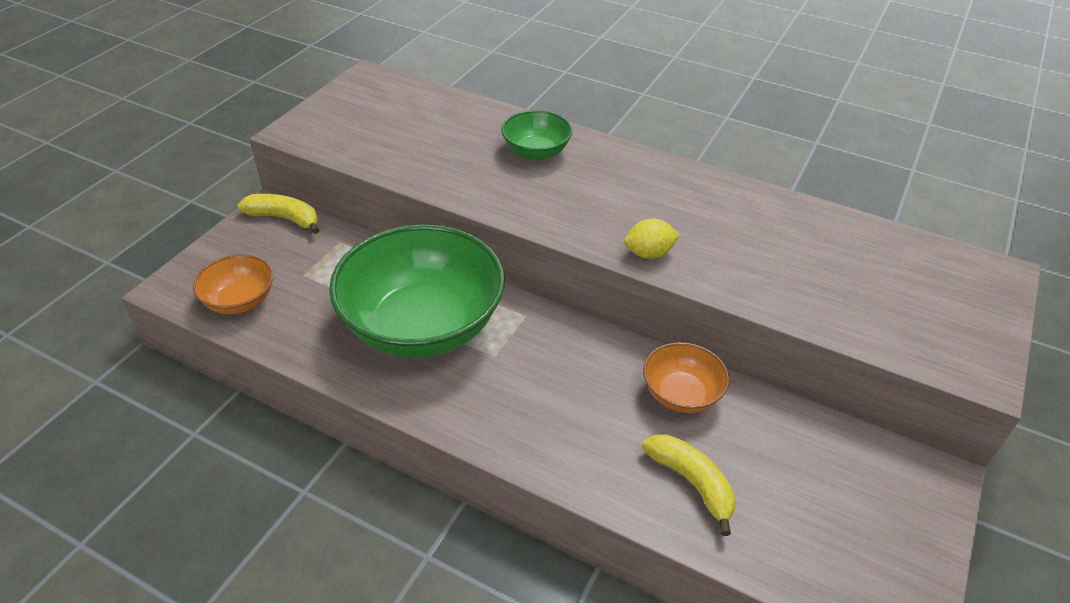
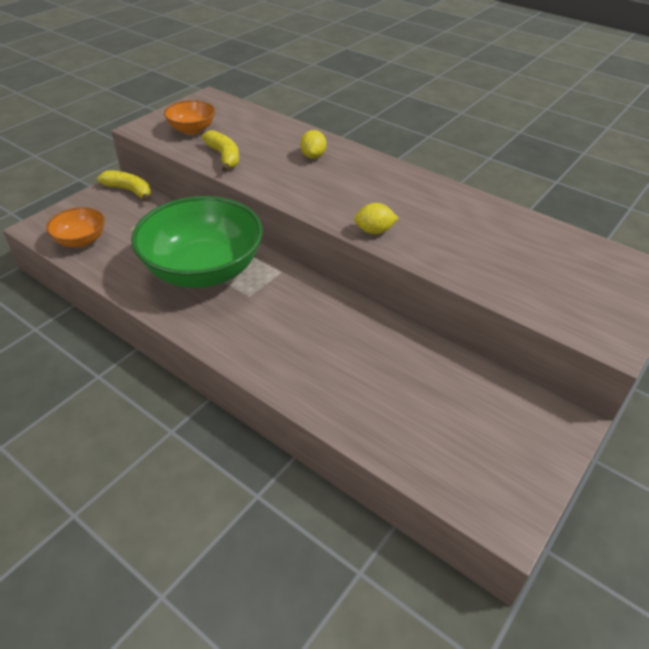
camera: 10 degrees right, 0 degrees up
green bowl [501,110,572,160] -> yellow lemon [300,130,327,159]
yellow banana [642,434,736,536] -> yellow banana moved to [202,130,239,172]
orange bowl [643,342,729,413] -> orange bowl moved to [164,100,215,135]

